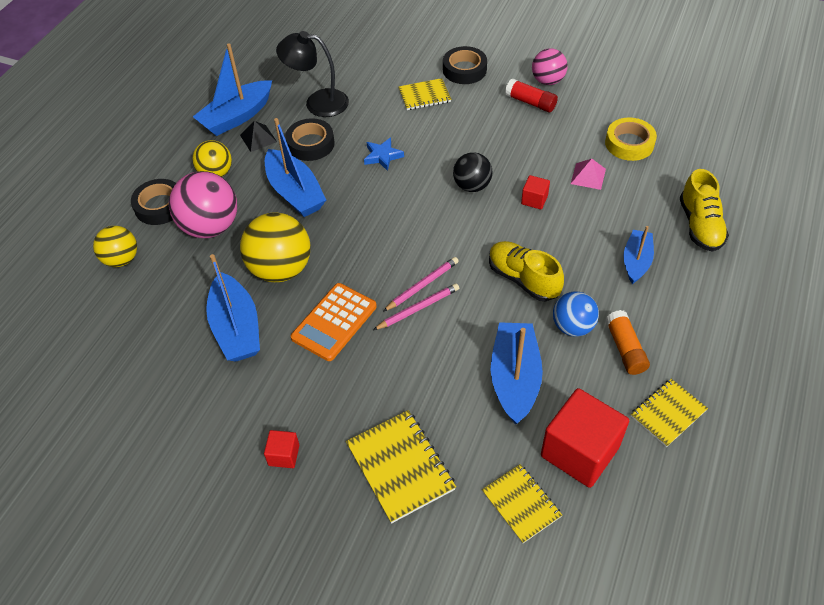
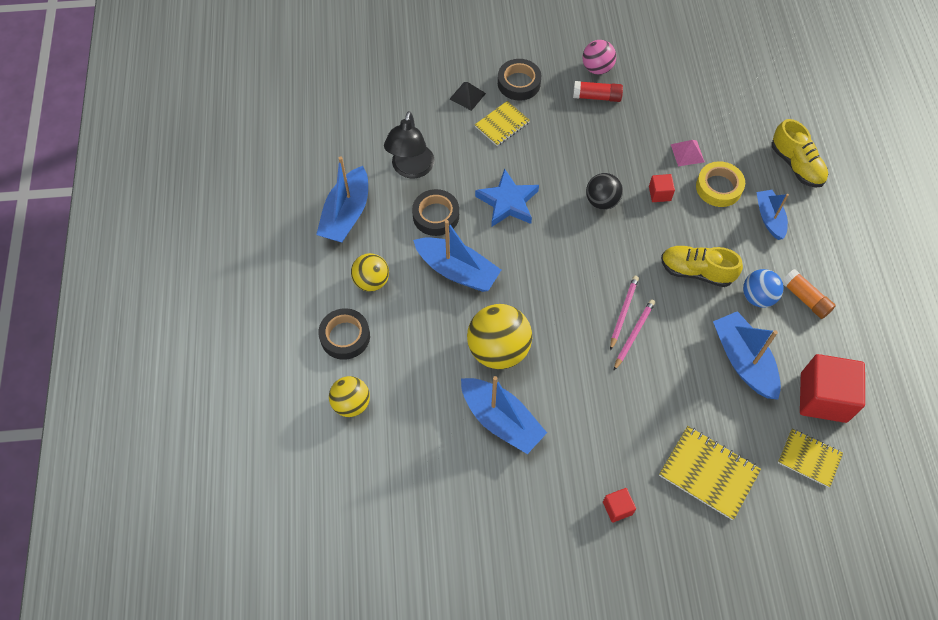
camera: 30 degrees left, 10 degrees up
pink ball [169,171,237,238] -> none
black pyramid [240,121,277,152] -> black pyramid moved to [450,82,486,111]
black lamp [276,31,349,117] -> black lamp turned 60 degrees counterclockwise [384,111,435,179]
orange calculator [291,283,377,361] -> none
blue star [364,137,404,171] -> blue star [475,169,539,227], size x1.63
yellow tape [605,117,657,161] -> yellow tape moved to [696,161,745,207]
yellow notebook [631,379,708,447] -> none

